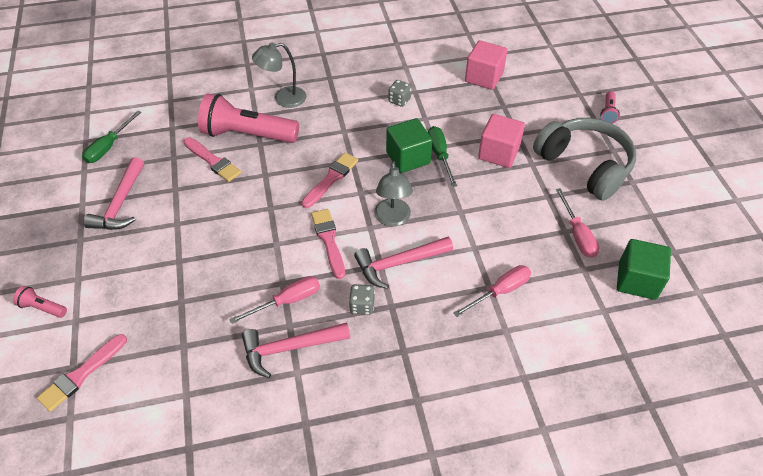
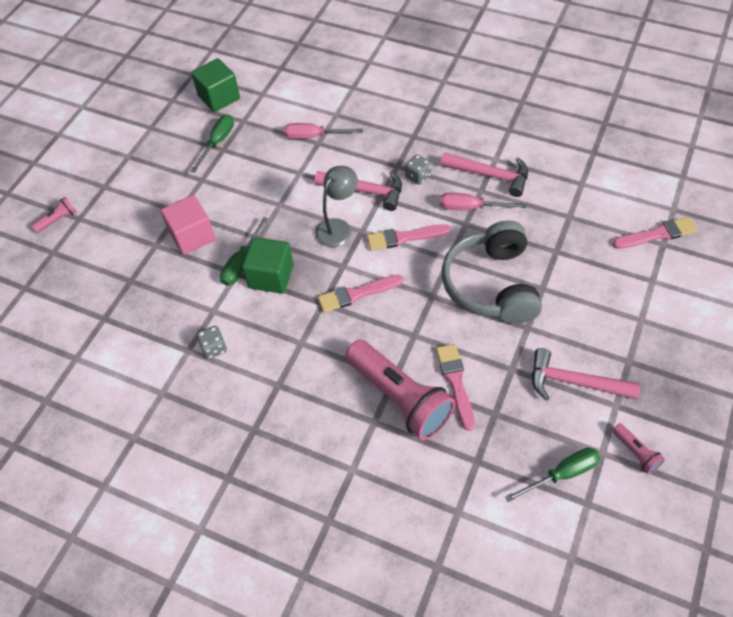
camera: 140 degrees left, 5 degrees up
pink flashlight [13,286,67,318] -> pink flashlight moved to [612,423,665,475]
pink hammer [84,157,144,230] -> pink hammer turned 120 degrees counterclockwise [532,348,640,401]
grey lamp [252,42,306,108] -> none
pink brush [311,209,345,279] -> pink brush turned 60 degrees clockwise [367,224,451,250]
pink cube [465,40,507,90] -> none
grey headphones [533,118,636,201] -> grey headphones moved to [442,221,542,324]
pink screwdriver [556,188,599,258] -> green screwdriver [190,114,234,173]

